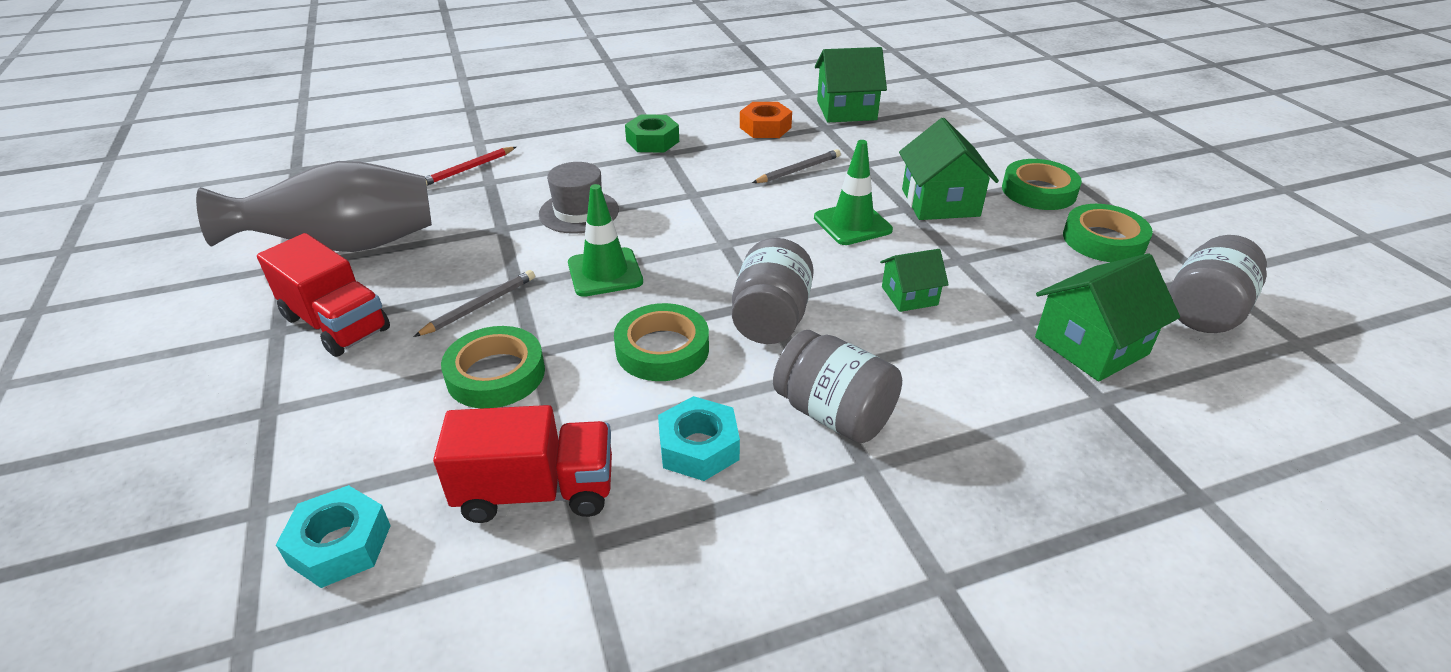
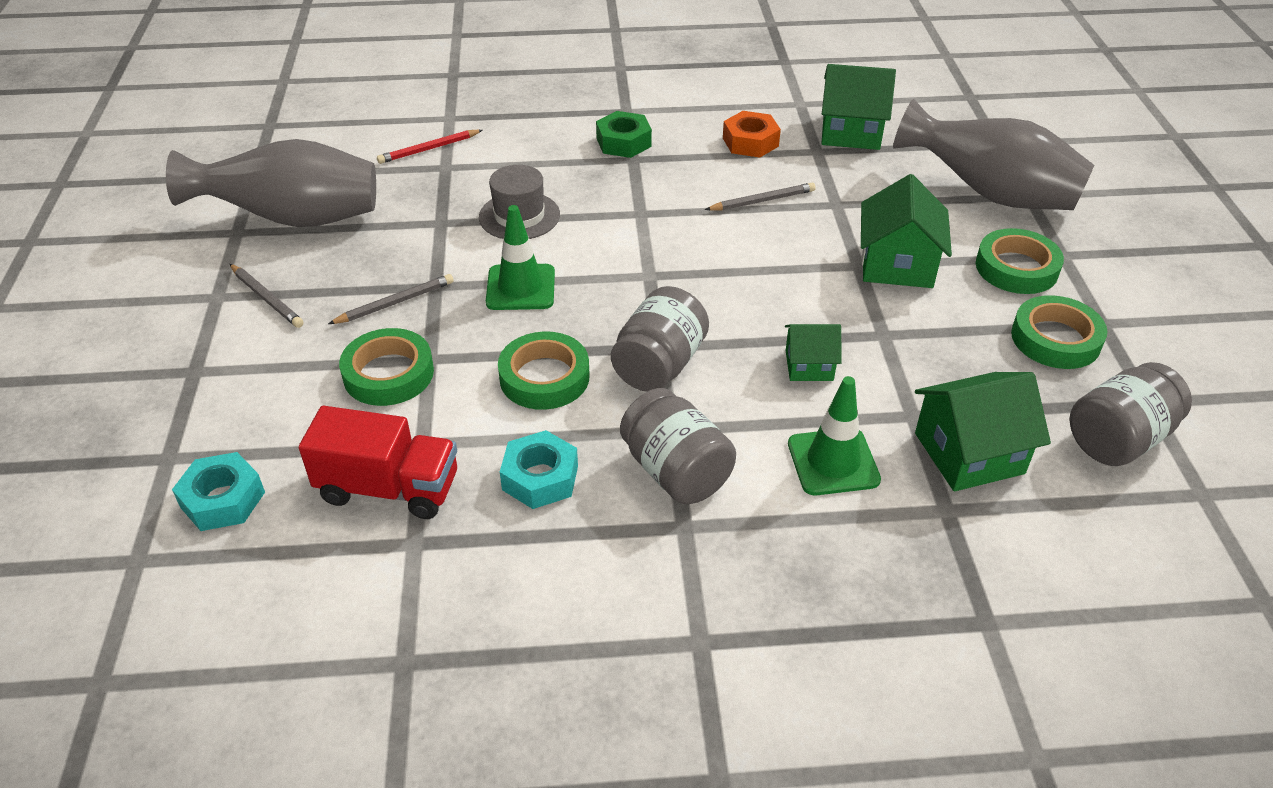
camera: 15 degrees right, 5 degrees up
red truck [257,233,390,357] -> grey pencil [230,264,304,328]
green traffic cone [814,140,893,245] -> green traffic cone moved to [788,376,881,495]
none -> grey vase [893,99,1094,210]

